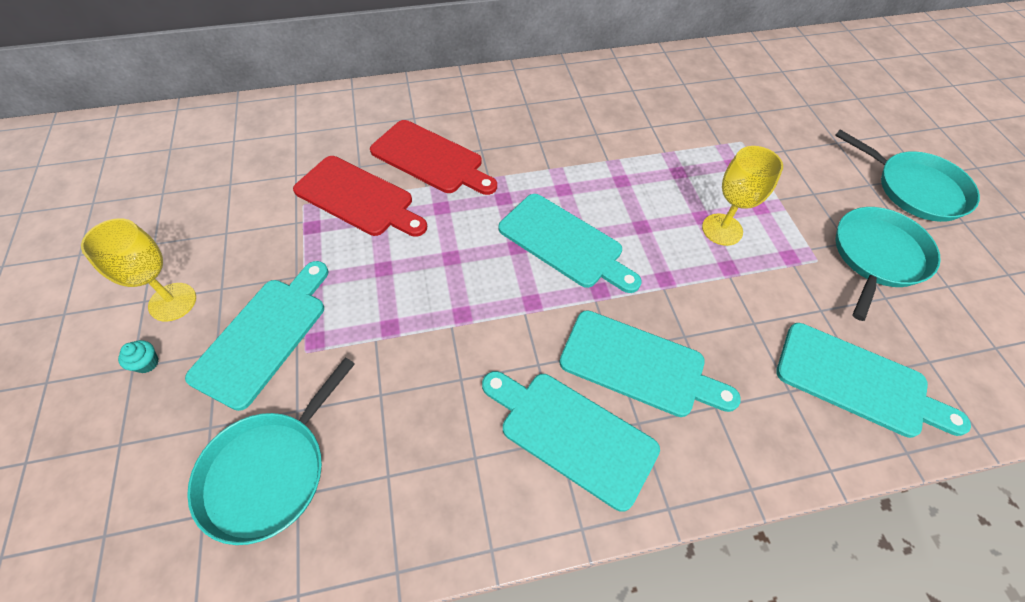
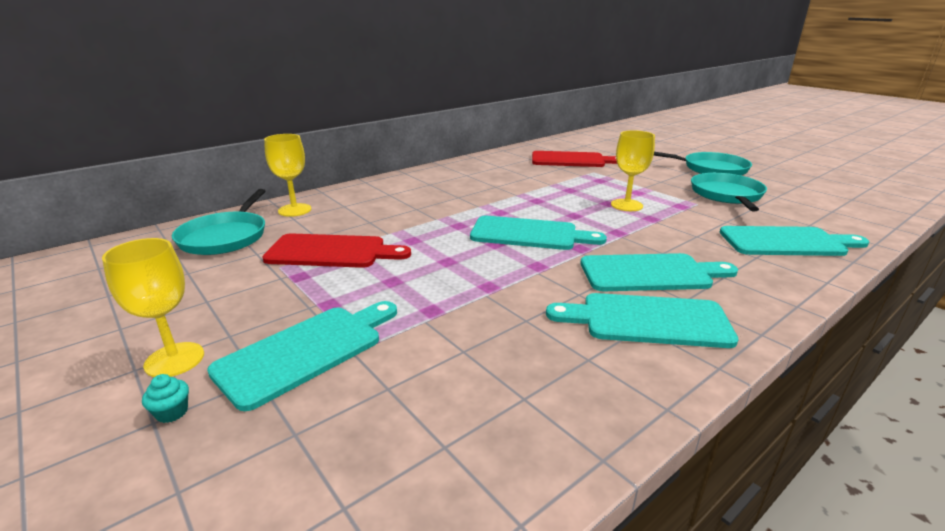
camera: 25 degrees left, 30 degrees down
turquoise cutting board [185,261,328,411] -> turquoise cutting board turned 45 degrees clockwise [207,301,397,411]
turquoise pan [187,357,355,545] -> turquoise pan moved to [172,189,265,255]
red cutting board [370,120,497,195] -> red cutting board moved to [532,151,617,167]
none -> yellow goblet [264,134,311,217]

